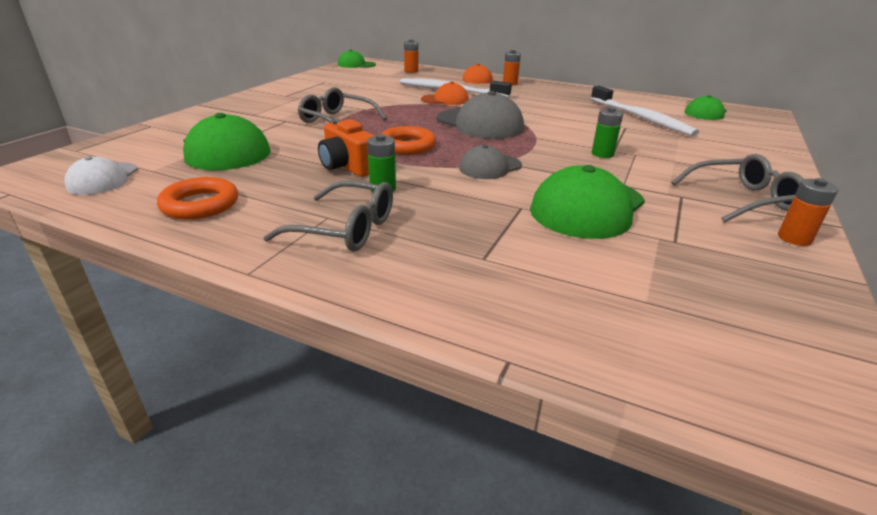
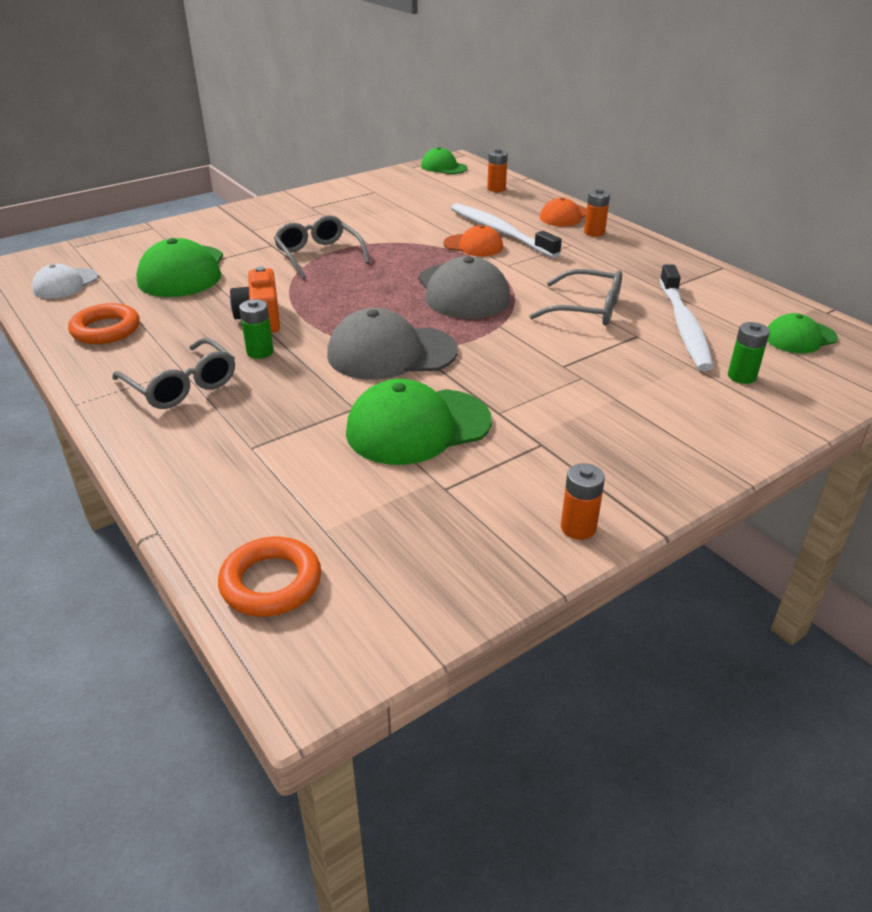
camera: 30 degrees right, 5 degrees up
orange ring [381,126,436,155] -> orange ring moved to [218,537,321,617]
grey cap [459,145,522,179] -> grey cap [327,308,458,380], size x1.71
green battery [592,107,623,158] -> green battery moved to [728,322,770,384]
grey glasses [672,154,804,223] -> grey glasses moved to [529,269,622,326]

